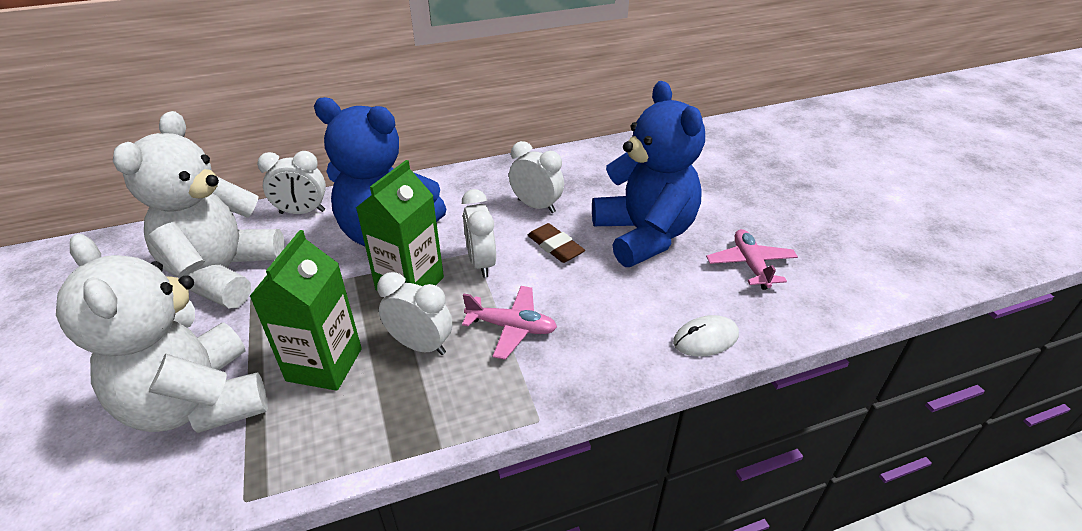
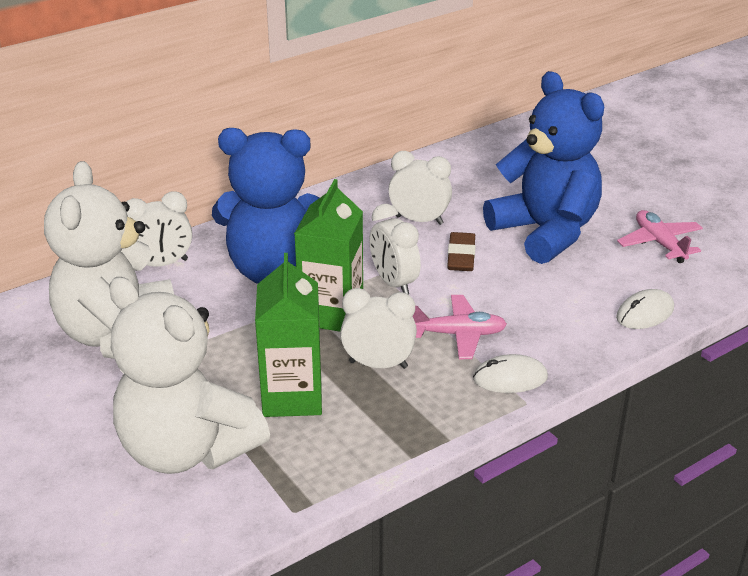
camera: 15 degrees left, 5 degrees down
brown eraser [528,223,585,263] -> brown eraser turned 60 degrees clockwise [447,232,476,271]
none -> white mouse [473,354,548,393]

